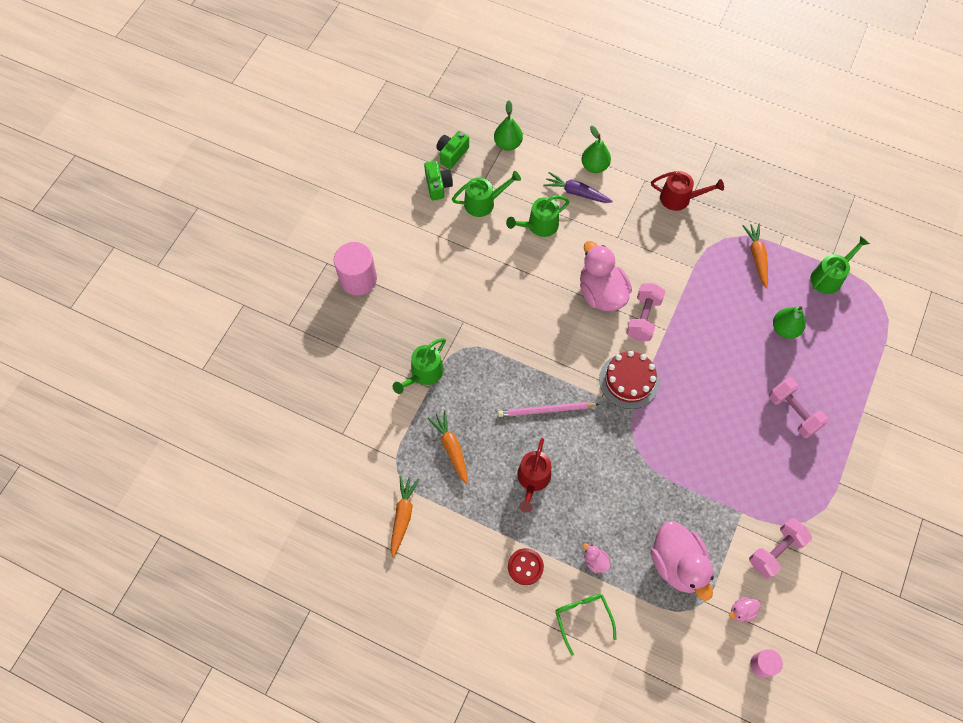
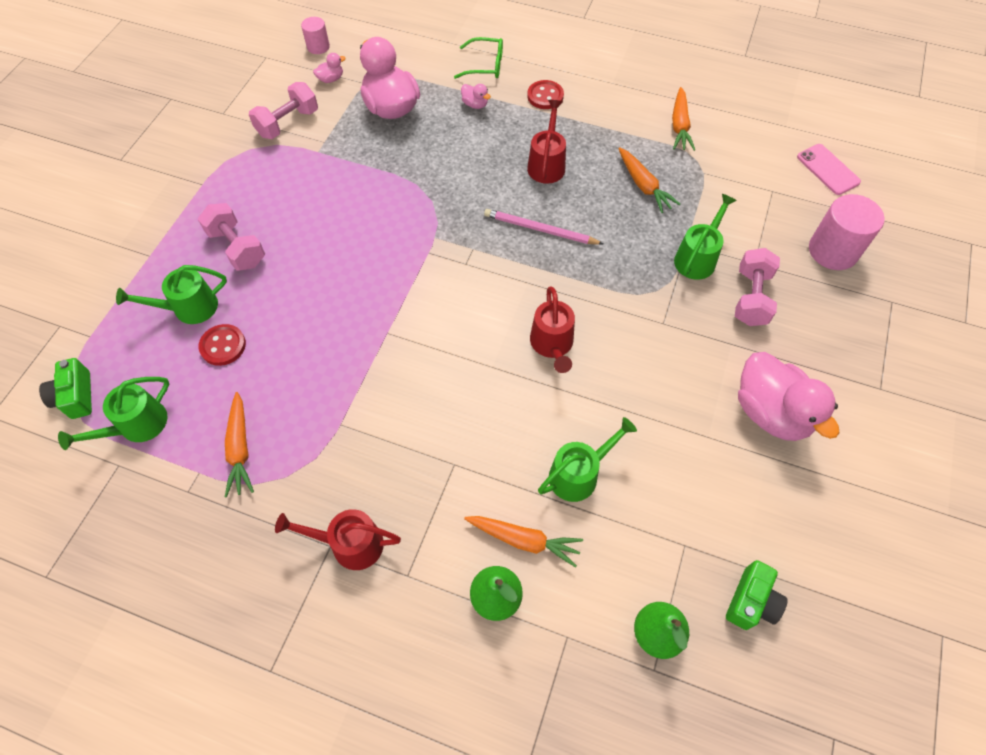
camera: 175 degrees right, 5 degrees down
pink cylinder [334,242,377,295] -> pink cylinder moved to [809,194,885,270]
green camera [424,161,453,200] -> green camera moved to [39,358,92,419]
green watering can [452,171,521,217] -> green watering can moved to [116,265,227,324]
pink pencil [498,402,599,417] -> pink pencil turned 150 degrees counterclockwise [484,209,603,245]
purple carrot [543,172,613,203] -> orange carrot [464,516,583,568]
green glasses [555,594,616,656] -> green glasses turned 60 degrees counterclockwise [454,37,503,79]
pink duck [580,241,632,311] -> pink duck moved to [738,352,839,441]
red cake [599,351,659,409] -> none
pink dumbbell [626,283,666,341] -> pink dumbbell moved to [735,248,780,326]
green pear [773,307,806,339] -> red button [198,324,246,366]
none -> red watering can [530,286,575,373]
none -> pink phone [797,144,861,195]

